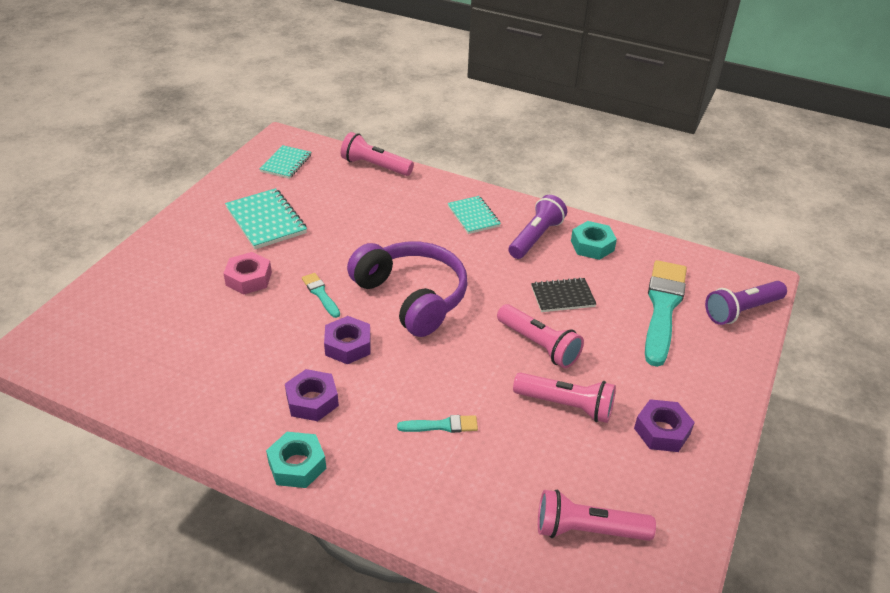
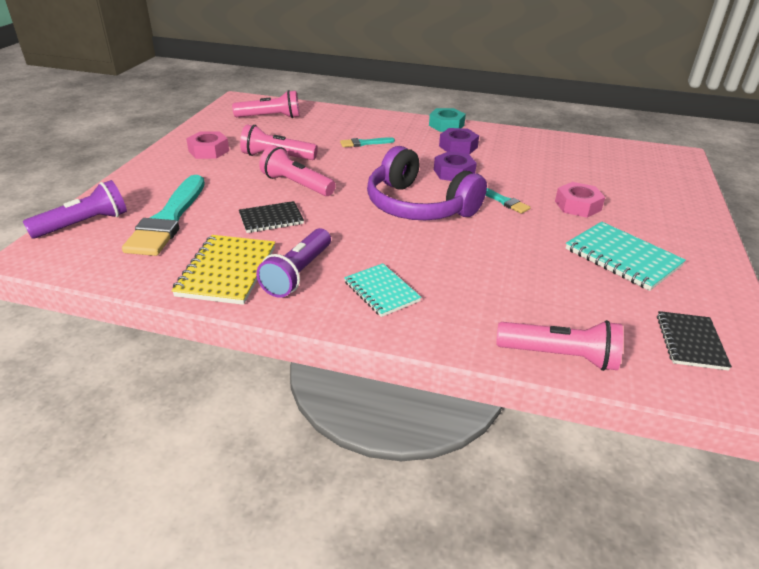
camera: 170 degrees right, 5 degrees down
turquoise notebook [260,145,311,179] -> black notebook [657,311,732,371]
turquoise nut [571,221,617,260] -> yellow notebook [172,235,275,305]
purple nut [634,399,695,452] -> pink nut [186,131,229,159]

